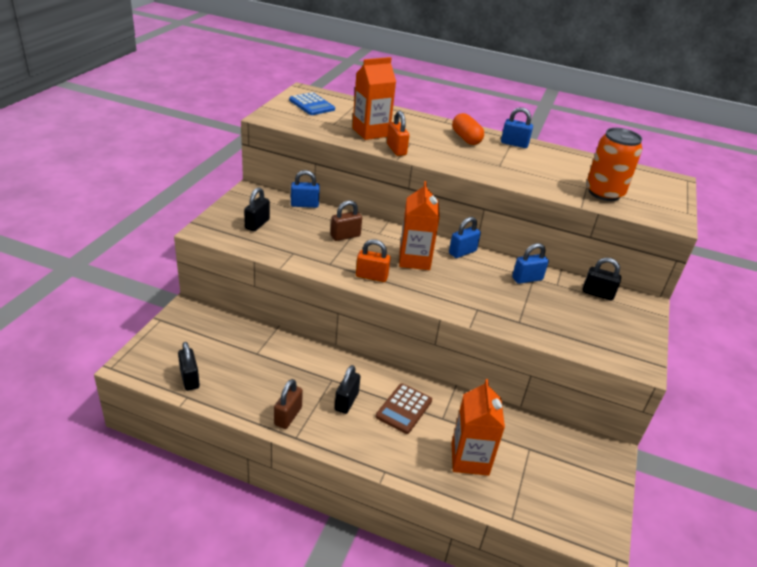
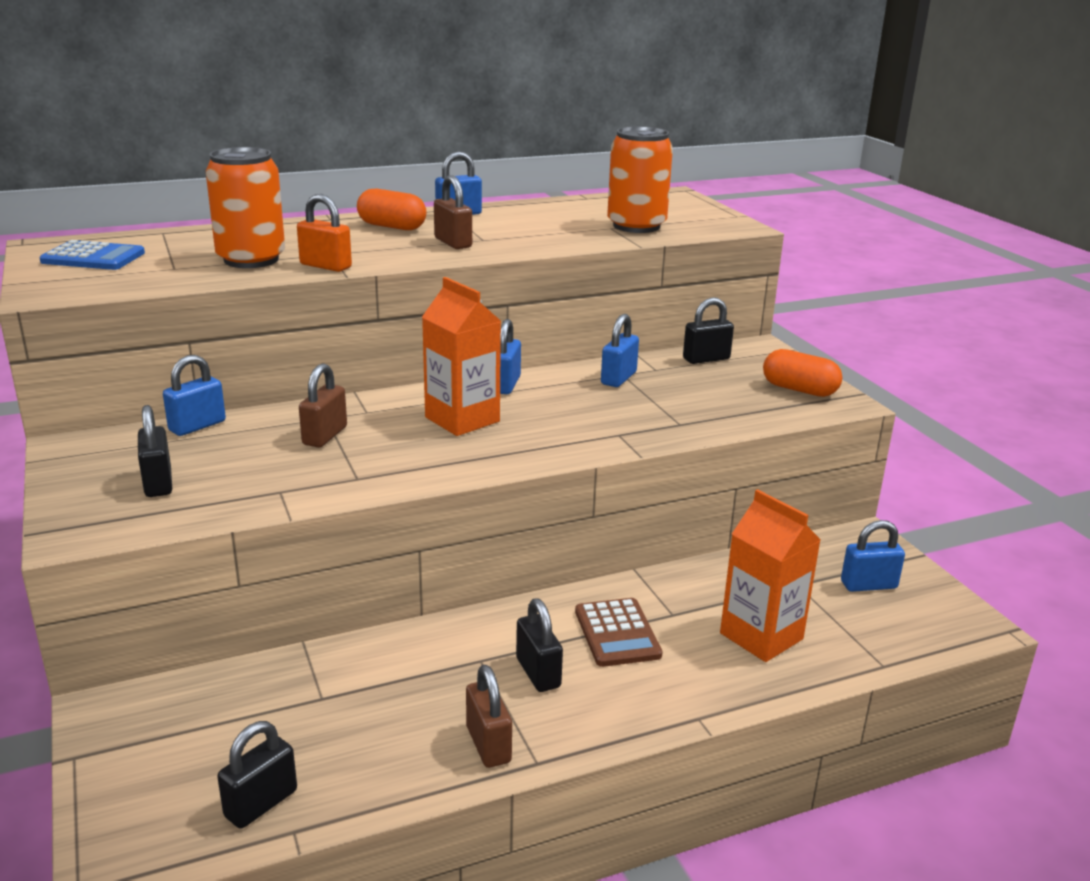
camera: 40 degrees left, 10 degrees down
black padlock [178,342,200,391] -> black padlock turned 75 degrees counterclockwise [217,721,297,828]
orange carton [352,57,396,140] -> orange can [206,147,285,268]
orange padlock [356,239,391,282] -> none
none -> brown padlock [434,175,472,249]
none -> orange capsule [763,349,842,397]
none -> blue padlock [841,520,905,592]

